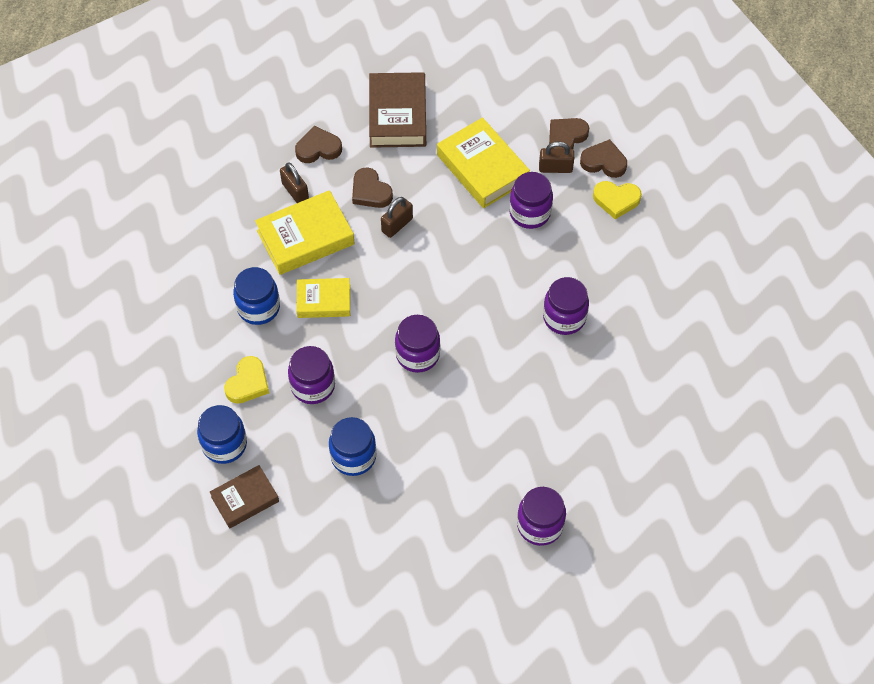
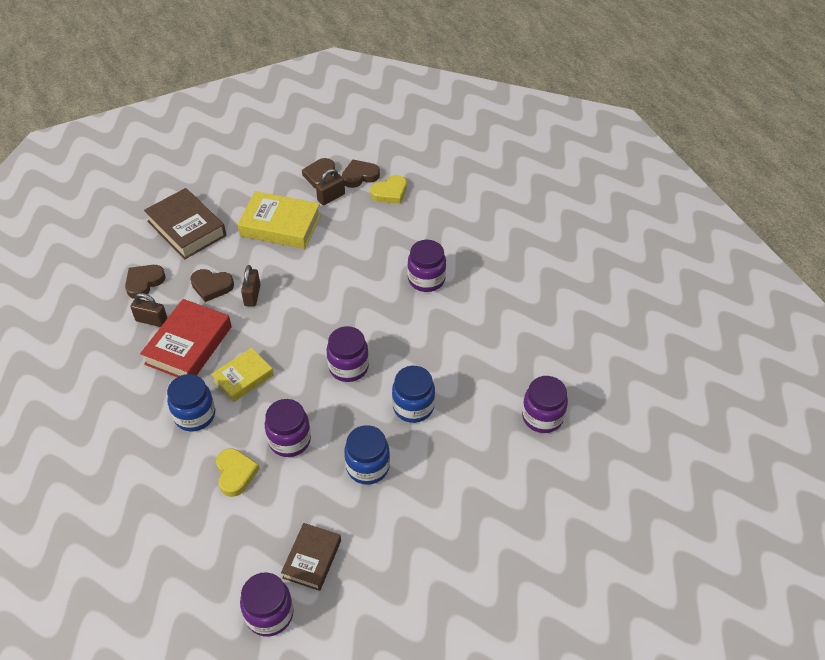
camera: 40 degrees left, 10 degrees down
blue jar [197,405,247,464] -> blue jar moved to [392,366,435,423]
yellow book [255,190,355,275] -> red book [140,299,232,377]
purple jar [509,172,553,229] -> purple jar moved to [240,572,294,637]

